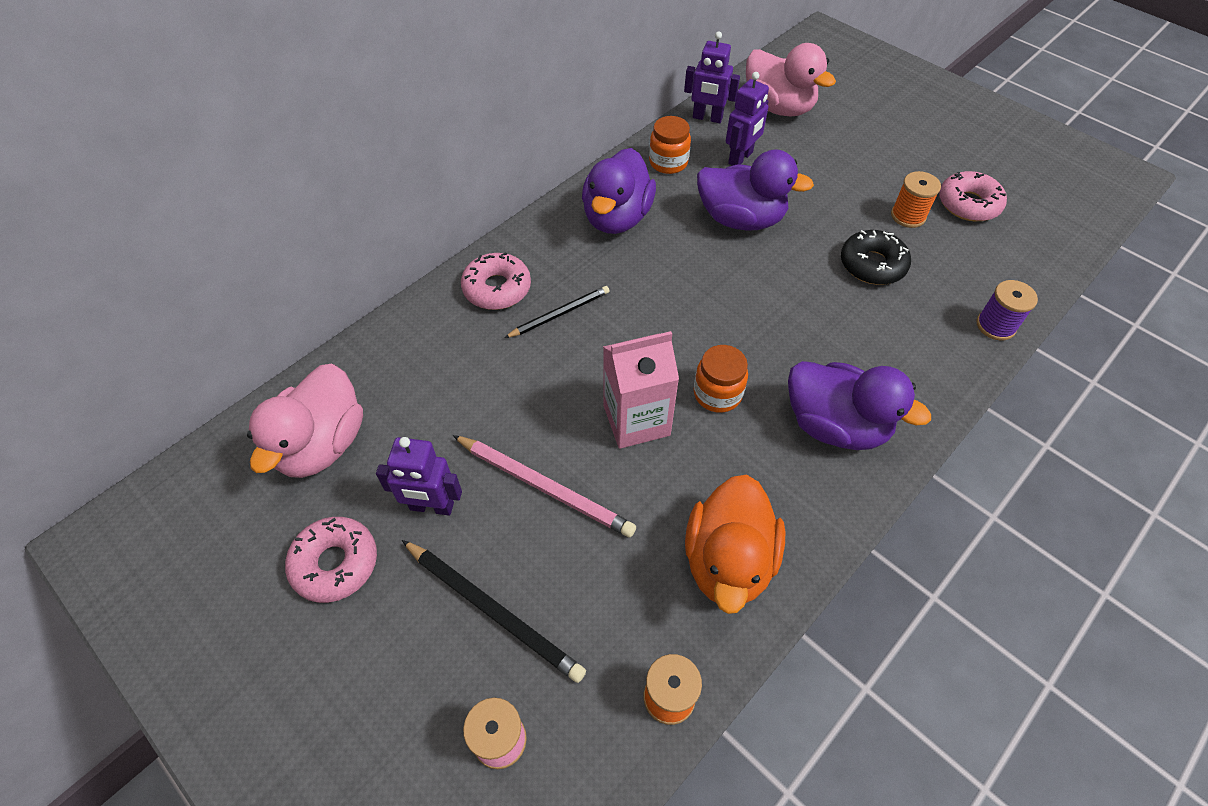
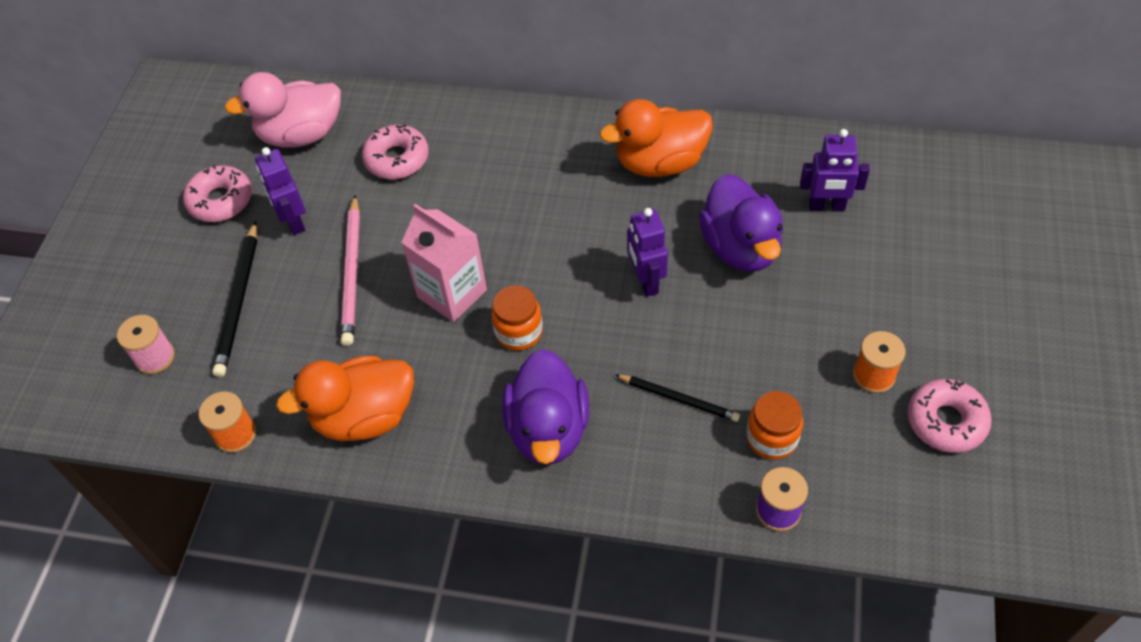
camera: 60 degrees right, 0 degrees up
pink donut [461,252,531,310] -> pink donut moved to [362,124,429,180]
black pencil [504,286,610,338] -> black pencil moved to [616,375,740,422]
purple duck [582,148,656,234] -> orange duck [599,99,713,177]
orange jar [649,116,691,174] -> orange jar moved to [746,391,803,460]
purple robot [684,31,740,123] -> purple robot moved to [627,208,668,297]
pink duck [746,43,836,116] -> none
black donut [841,230,911,285] -> none

